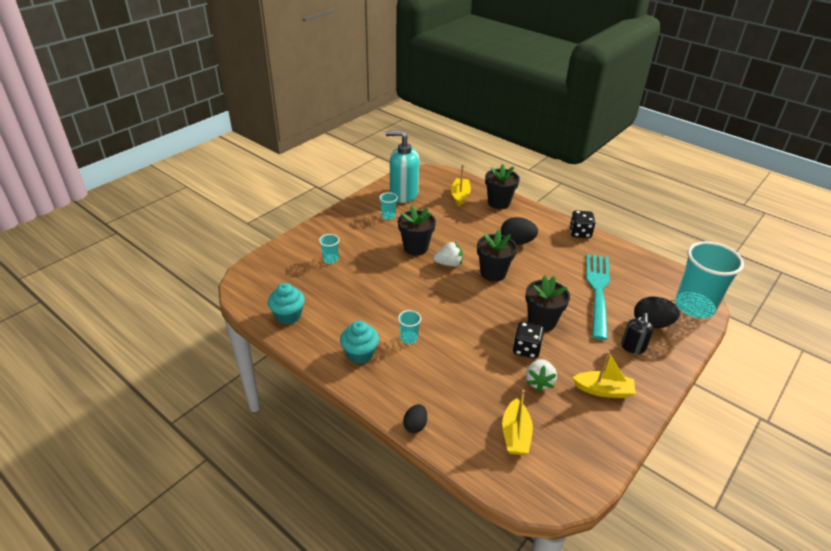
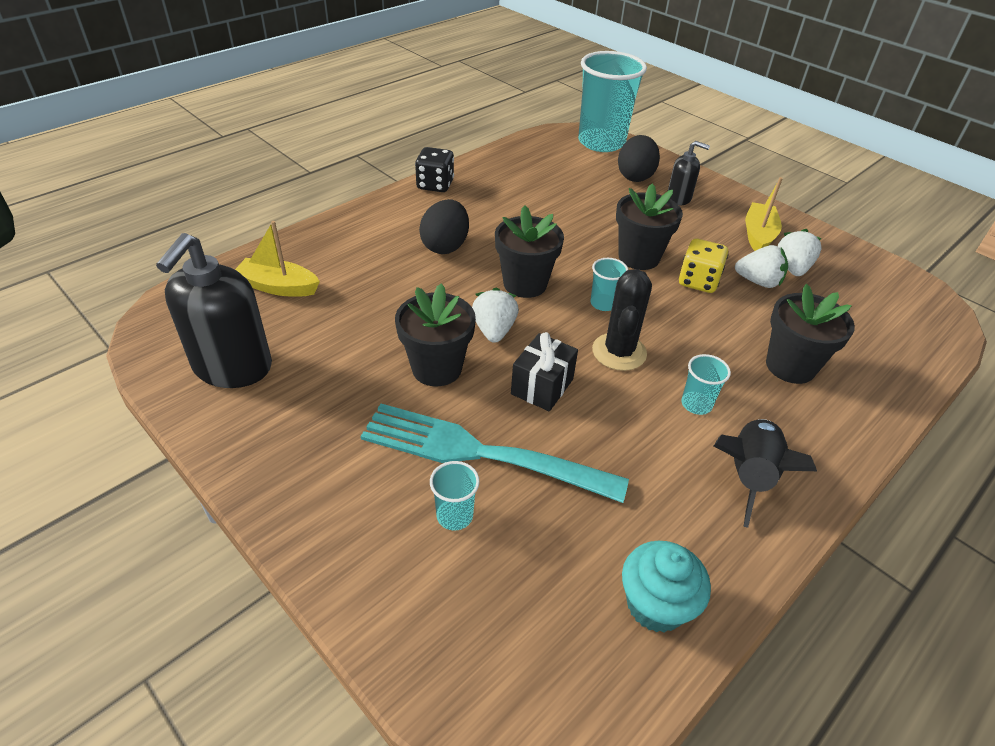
camera: 85 degrees left, 5 degrees up
turquoise cupcake [340,321,379,364] -> black rocket [714,419,817,528]
turquoise cup [379,192,398,220] -> turquoise cup moved to [590,258,628,311]
turquoise soap dispenser [386,130,419,203] -> black soap dispenser [156,233,272,388]
black egg [403,404,427,433] -> none
black flower pot [485,164,520,209] -> black flower pot moved to [766,284,855,384]
yellow boat [502,390,533,455] -> none
black dice [513,322,544,359] -> yellow dice [679,239,728,293]
turquoise fork [586,254,610,340] -> turquoise fork moved to [360,403,629,503]
none -> black gift [511,332,578,411]
none -> black cactus [592,269,652,371]
none -> white strawberry [777,229,821,276]

